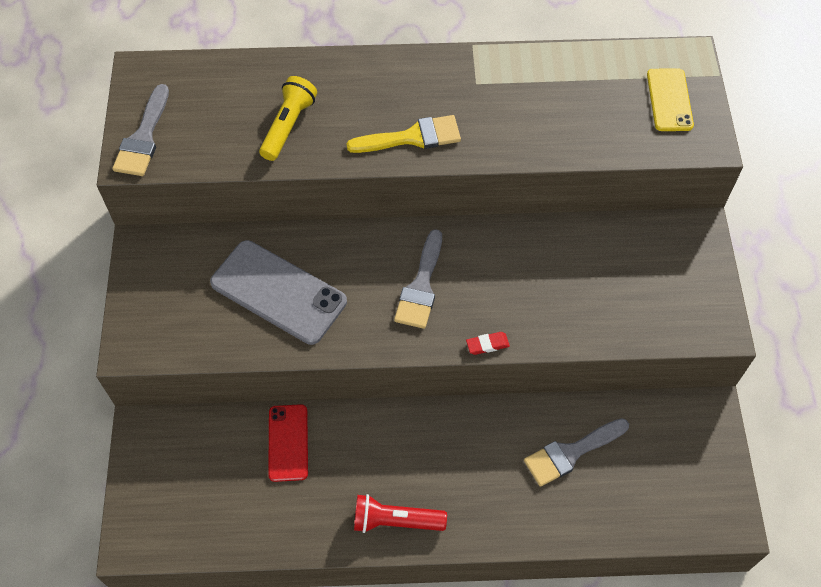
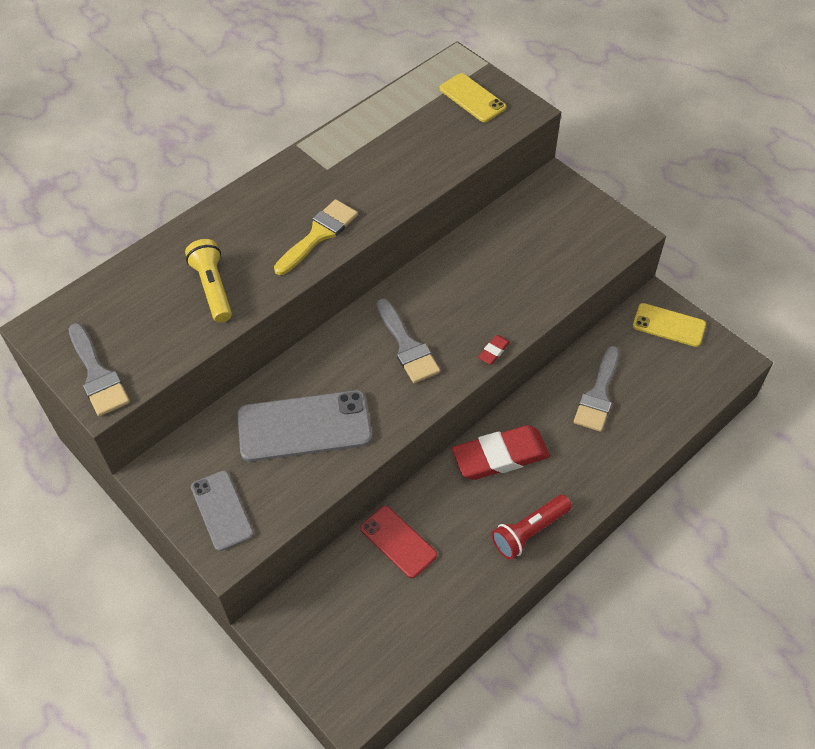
camera: 40 degrees left, 5 degrees down
none -> grey phone [191,471,254,551]
none -> red eraser [452,425,550,480]
none -> yellow phone [633,303,706,347]

